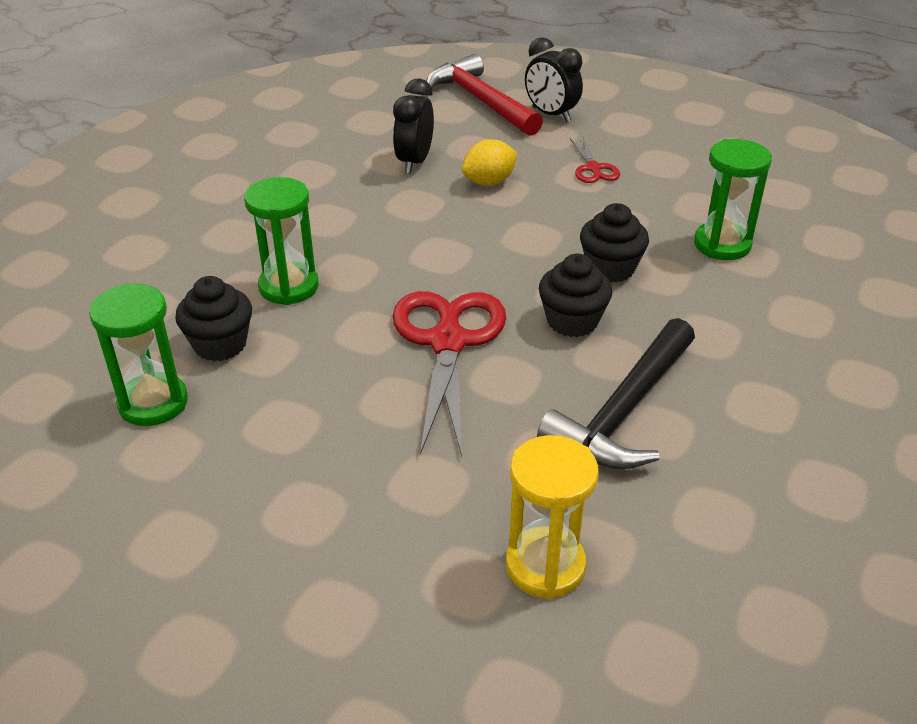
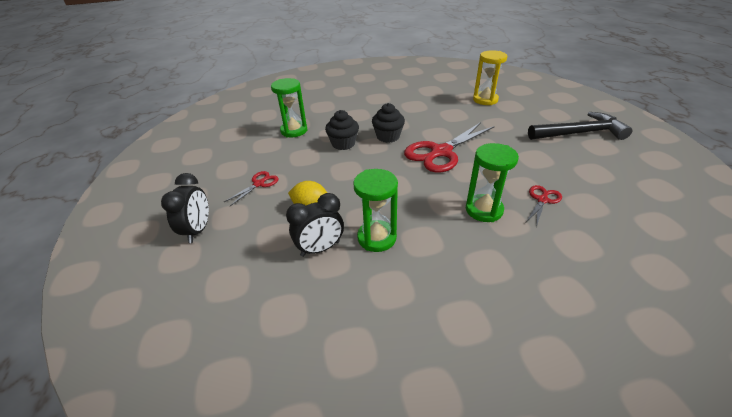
camera: 130 degrees left, 0 degrees up
green hourglass [89,283,188,426] -> green hourglass moved to [353,169,398,252]
black cupcake [175,276,252,361] -> red scissors [526,185,562,227]
red hammer [426,54,543,136] -> none
black hammer [537,318,695,469] -> black hammer moved to [528,112,632,140]

